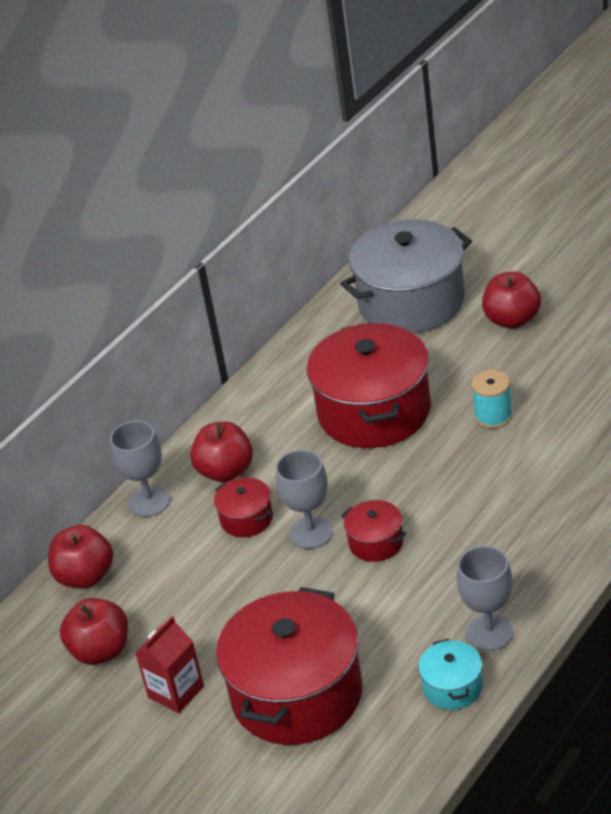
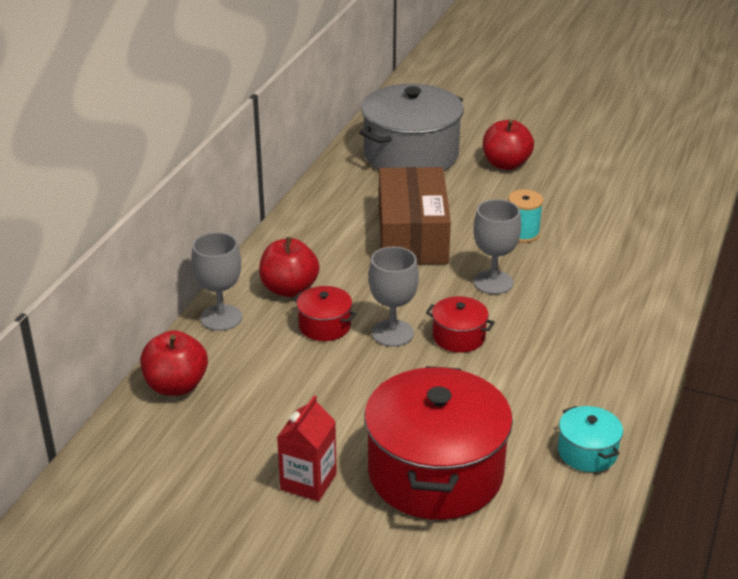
camera: 20 degrees left, 5 degrees down
red apple [60,598,128,665] -> none
red pot [307,322,431,448] -> brown box [379,167,451,265]
grey goblet [456,546,513,651] -> grey goblet moved to [473,199,521,294]

